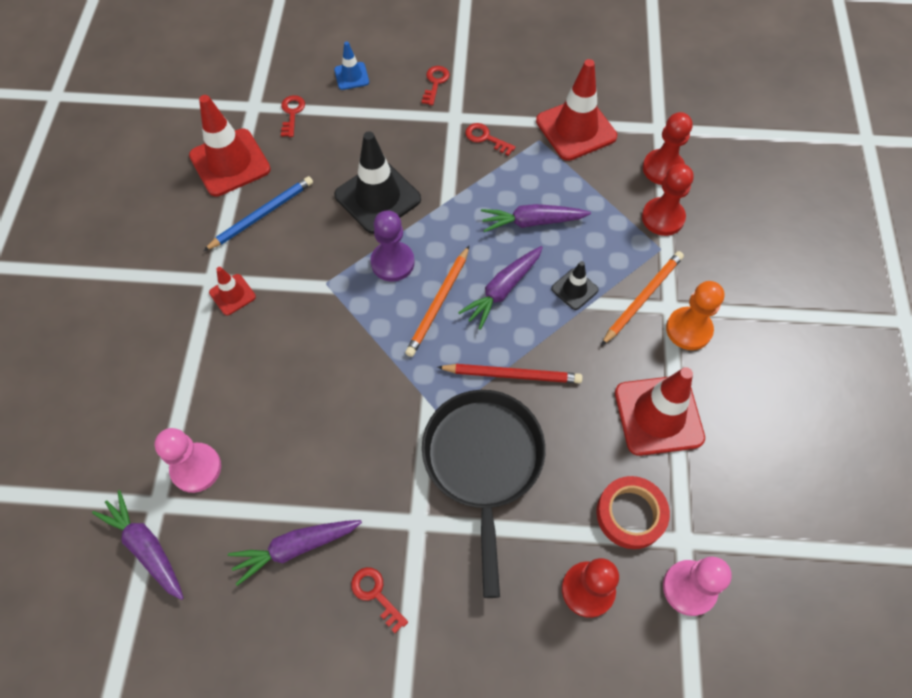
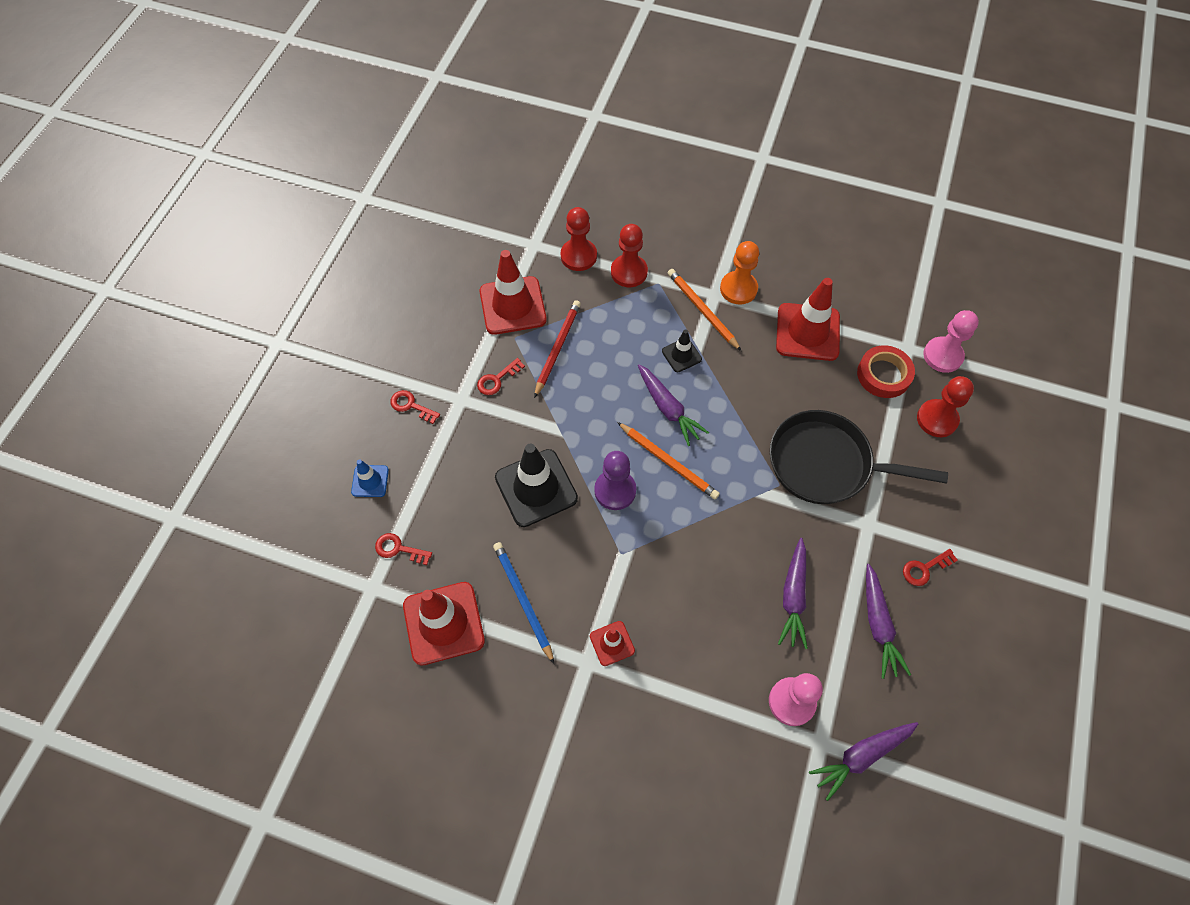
camera: 75 degrees left, 0 degrees up
red pencil [437,364,583,383] -> red pencil moved to [534,300,581,398]
purple carrot [481,204,591,232] -> purple carrot moved to [778,538,808,649]

